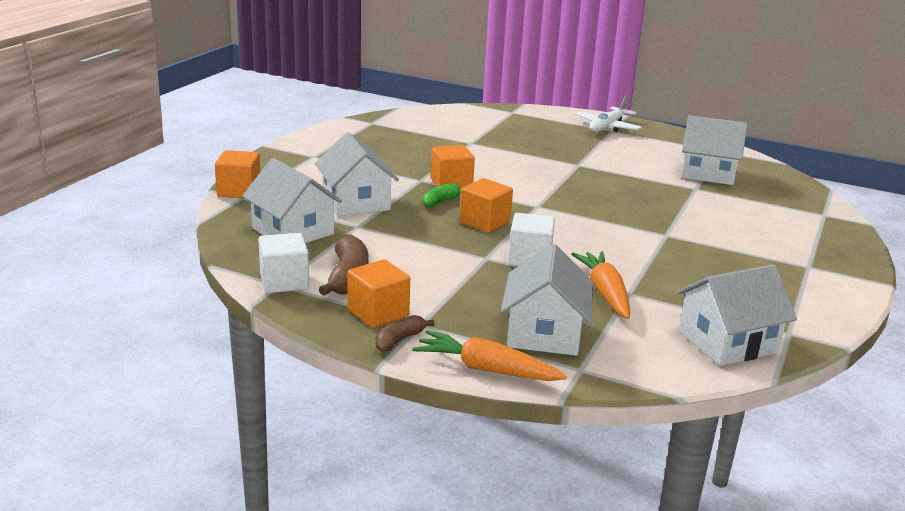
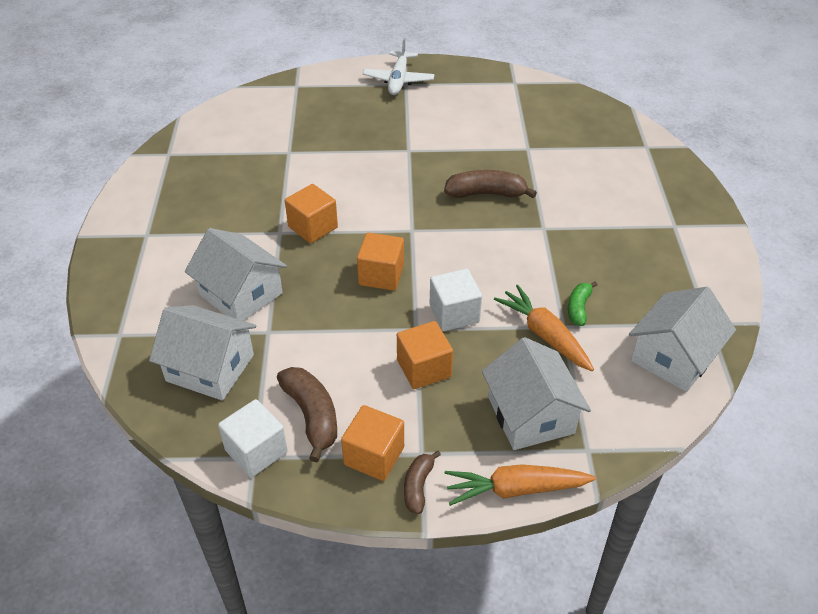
camera: 25 degrees left, 20 degrees up
orange cube [215,150,260,198] -> orange cube moved to [397,321,453,389]
green banana [423,183,461,207] -> green banana moved to [568,281,597,326]
white house [681,115,748,185] -> none
none -> brown banana [444,170,537,198]

